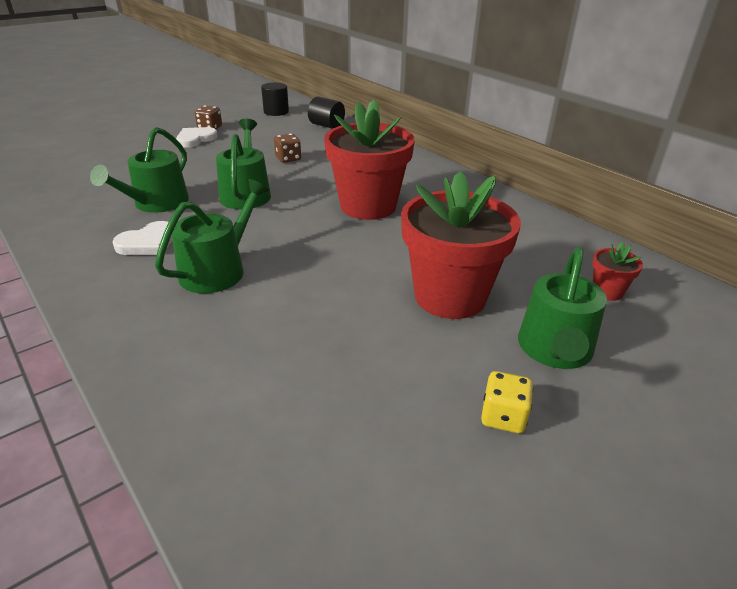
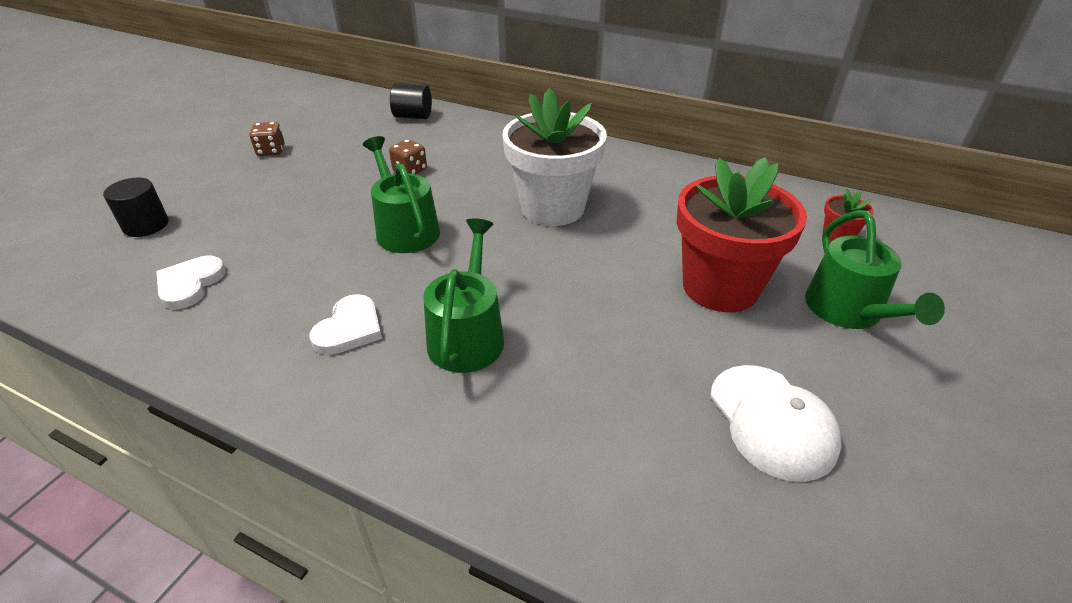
camera: 25 degrees left, 5 degrees up
green watering can [90,127,189,213] -> none
white heart [176,127,218,148] -> white heart moved to [157,256,226,309]
black cylinder [261,82,289,116] -> black cylinder moved to [103,178,169,237]
red flower pot [324,100,415,220] -> white flower pot [502,88,607,226]
yellow dice [481,371,533,434] -> none
none -> white cap [710,365,842,482]

